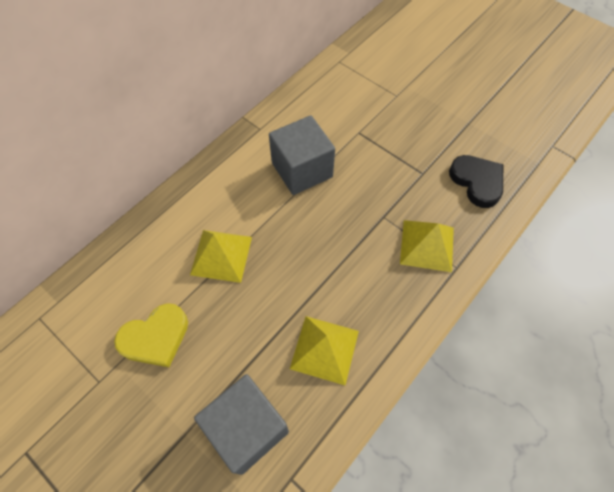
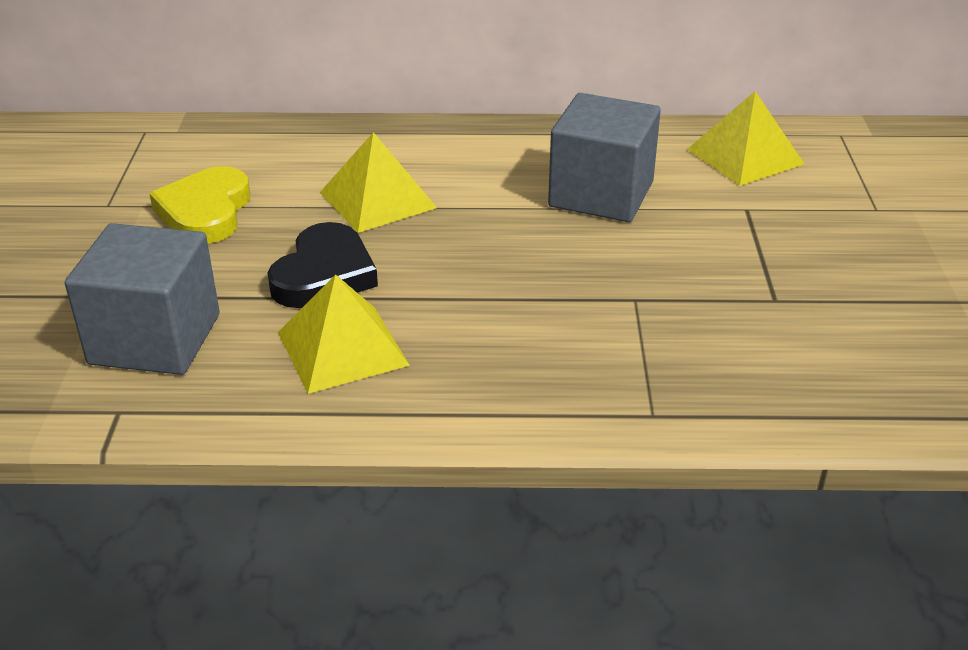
camera: 50 degrees right, 25 degrees down
yellow heart [114,303,188,367] -> yellow heart turned 75 degrees clockwise [149,166,250,244]
yellow pyramid [400,220,454,272] -> yellow pyramid moved to [687,91,804,186]
black heart [449,155,503,208] -> black heart moved to [267,222,378,308]

